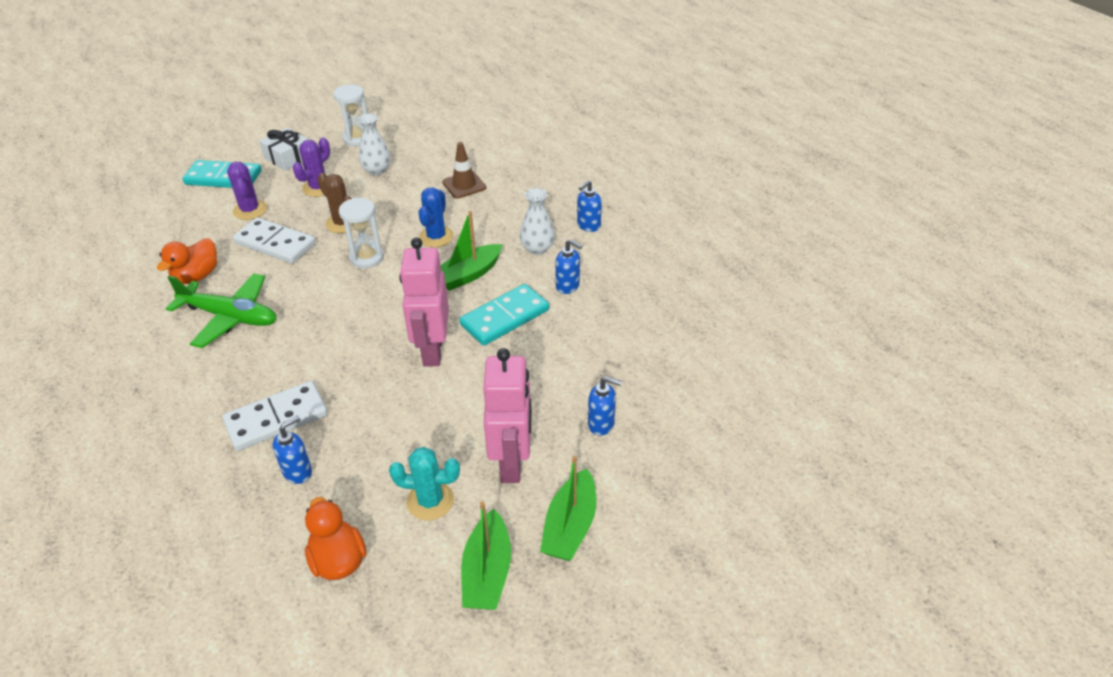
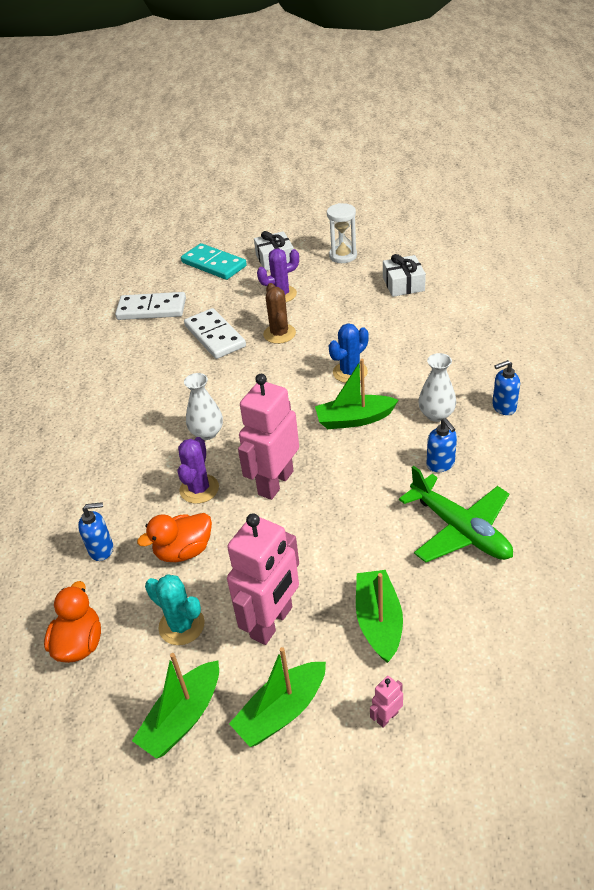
camera: 35 degrees right, 0 degrees up
orange duck [157,238,217,284] -> orange duck moved to [137,513,212,562]
green plane [166,273,276,348] -> green plane moved to [399,466,513,562]
white domino [222,381,328,451] -> white domino moved to [115,292,186,320]
purple cactus [227,162,267,220] -> purple cactus moved to [178,437,219,504]
white hourglass [339,198,384,268] -> none
white vase [357,113,391,175] -> white vase moved to [184,373,223,440]
brown traffic cone [442,142,486,199] -> none
turquoise domino [459,284,549,346] -> none
blue soap dispenser [588,376,622,436] -> green boat [356,570,403,663]
none -> pink robot [370,676,403,728]
none -> white gift [383,254,426,297]

